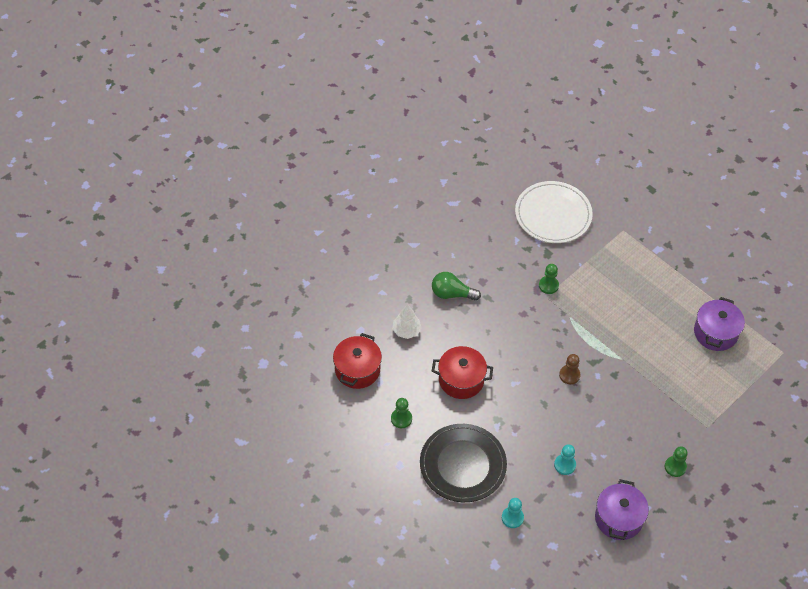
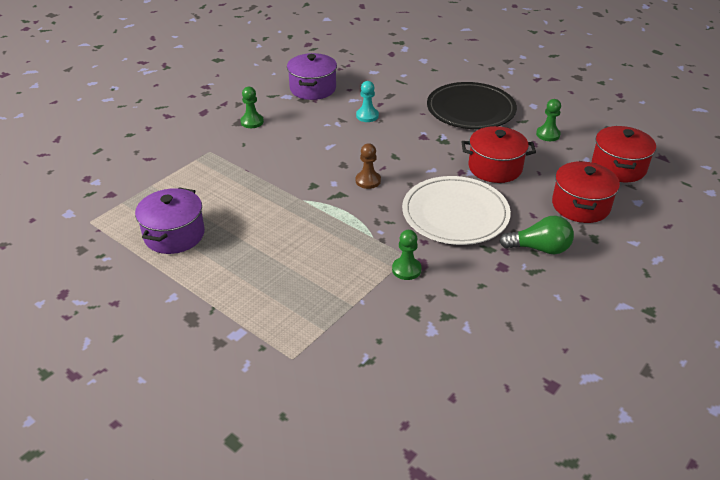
camera: 175 degrees right, 15 degrees down
white tree [392,304,422,339] -> red pot [552,161,620,223]
turquoise pawn [502,498,524,528] -> none
white plate [515,181,593,243] -> white plate moved to [402,176,511,245]

